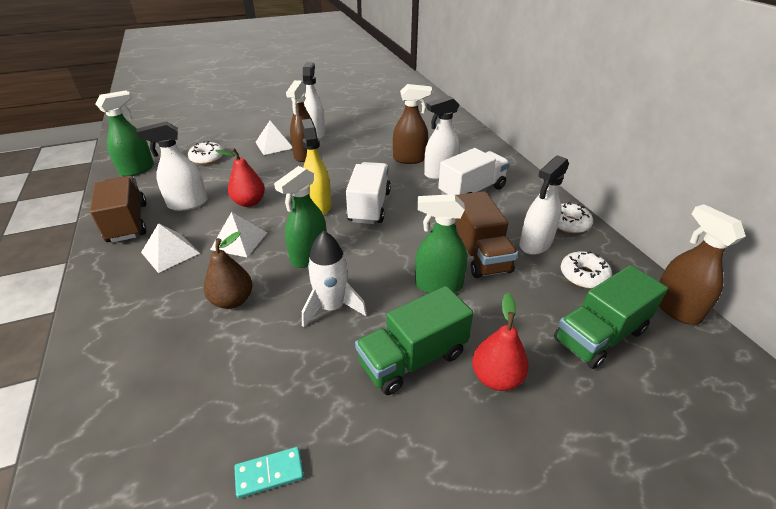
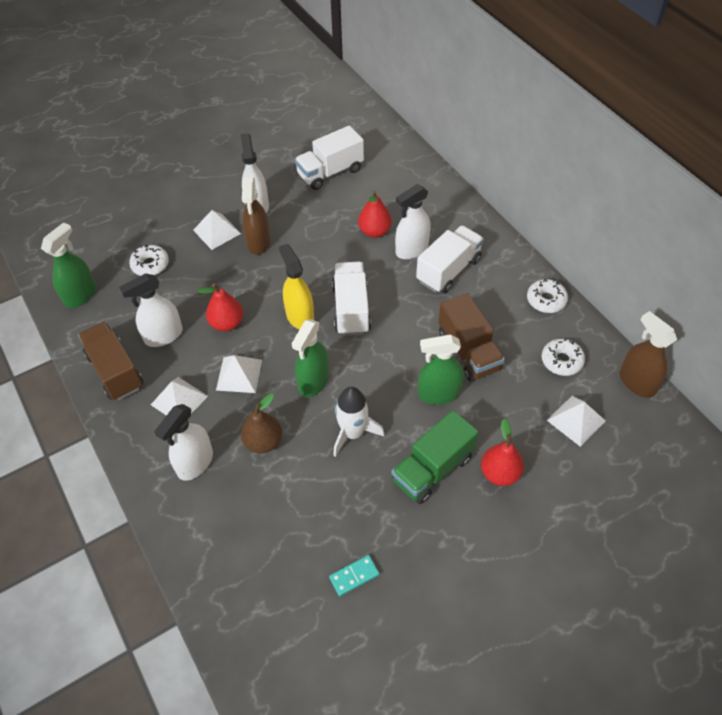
camera: 10 degrees left, 15 degrees up
brown spray bottle [393,84,432,164] -> red pear [358,190,392,238]
white spray bottle [519,155,569,255] -> white spray bottle moved to [154,404,213,481]
green truck [554,265,668,369] -> white pyramid [547,396,606,447]
none -> white truck [294,125,364,190]

